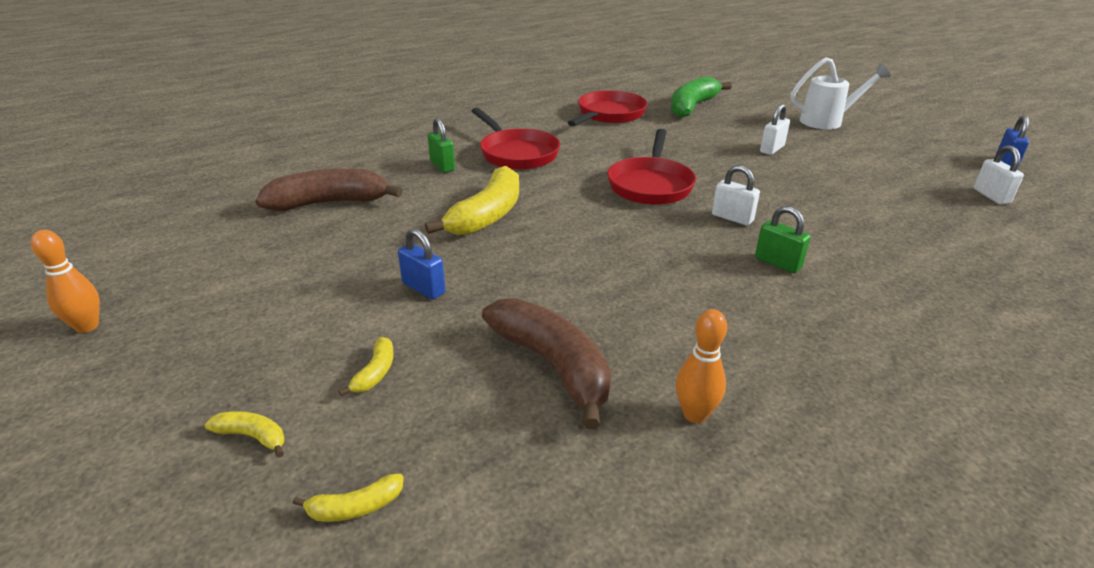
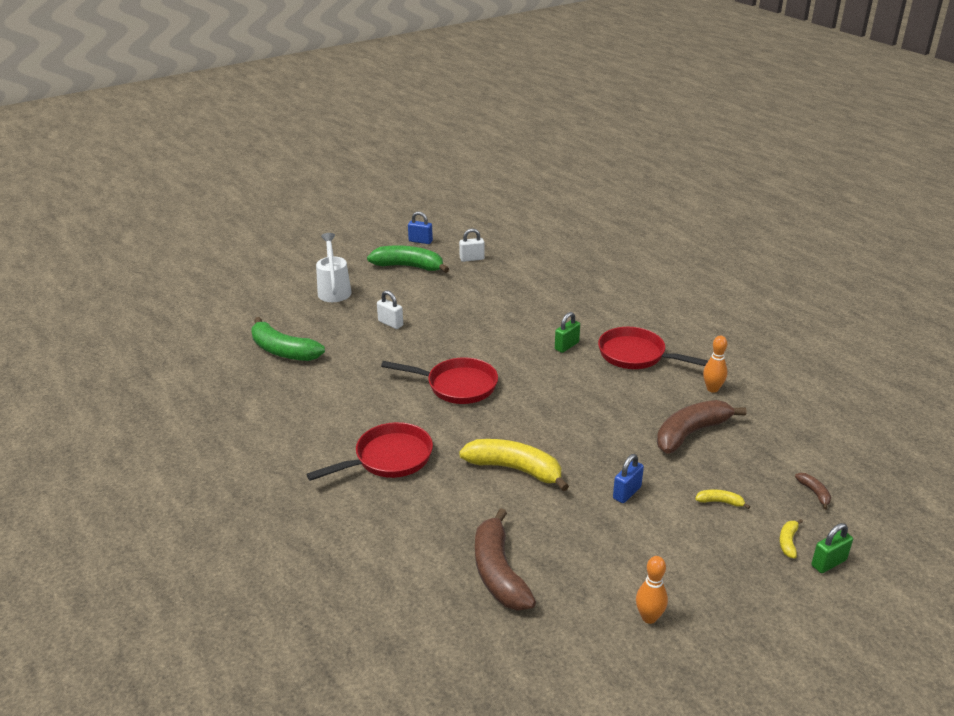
camera: 90 degrees left, 0 degrees up
orange bowling pin [31,230,100,333] -> orange bowling pin moved to [636,556,668,624]
yellow banana [293,473,404,522] -> brown banana [795,473,831,510]
green padlock [428,118,455,173] -> green padlock moved to [811,523,853,573]
red pan [567,90,648,126] -> red pan moved to [598,327,708,369]
white padlock [712,165,760,225] -> none
none -> green banana [367,246,449,273]

